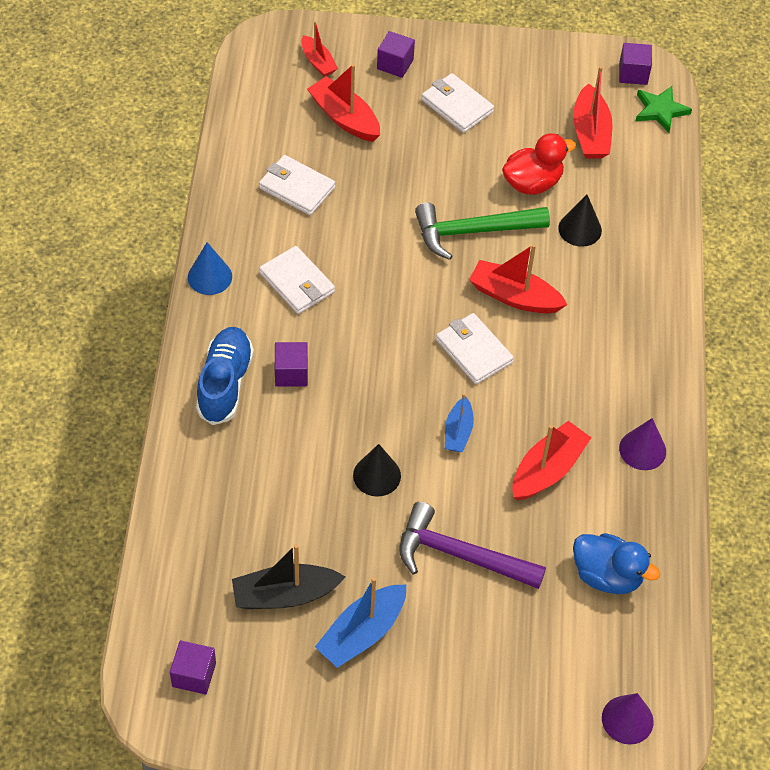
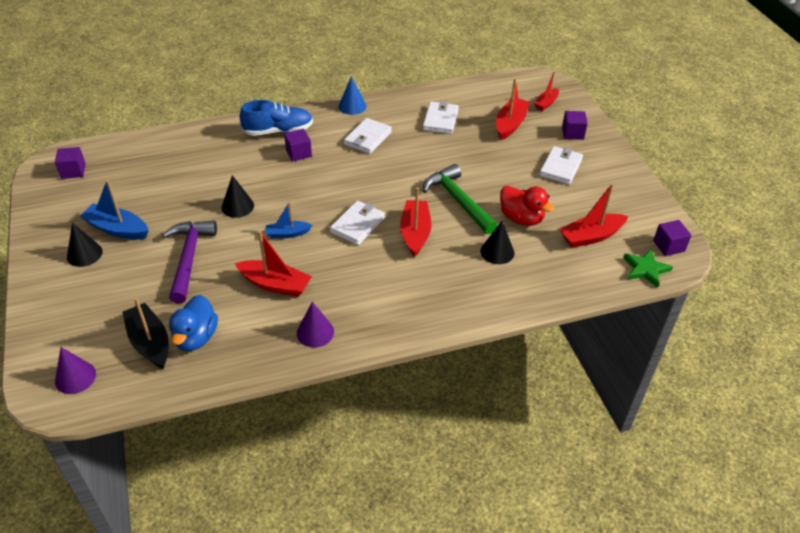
camera: 70 degrees right, 10 degrees down
black boat [232,544,345,609] -> black boat moved to [122,298,168,369]
none -> black cone [67,223,103,267]

